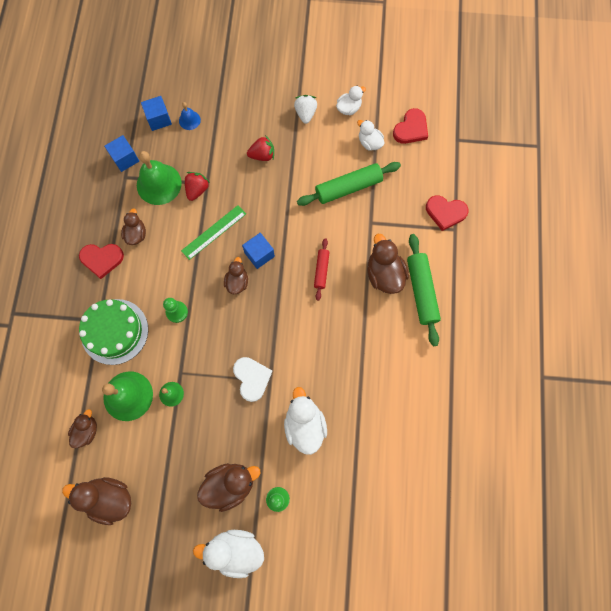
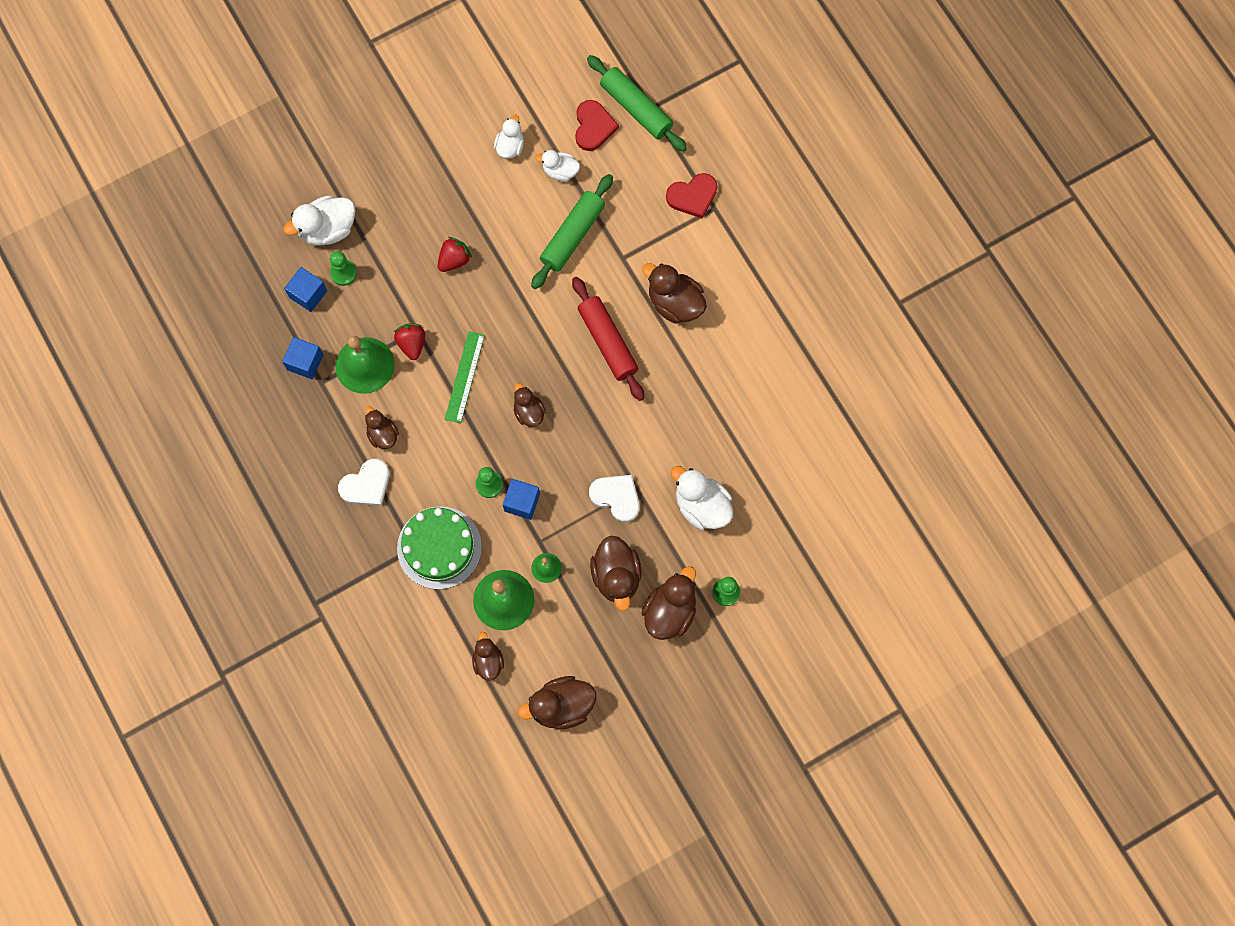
camera: 35 degrees left, 0 degrees up
red heart [79,244,124,279] -> white heart [338,459,390,506]
blue bell [179,102,201,130] -> green pawn [330,251,357,286]
white duck [193,530,264,578] -> white duck moved to [283,195,355,246]
blue cube [242,233,275,269] -> blue cube moved to [503,479,540,520]
white strawberry [294,95,317,124] -> none
red rolling pin [314,238,330,301] -> red rolling pin [572,277,644,401], size x1.77
green rolling pin [407,234,441,346] -> green rolling pin moved to [587,55,687,152]
none -> brown duck [590,535,642,611]

